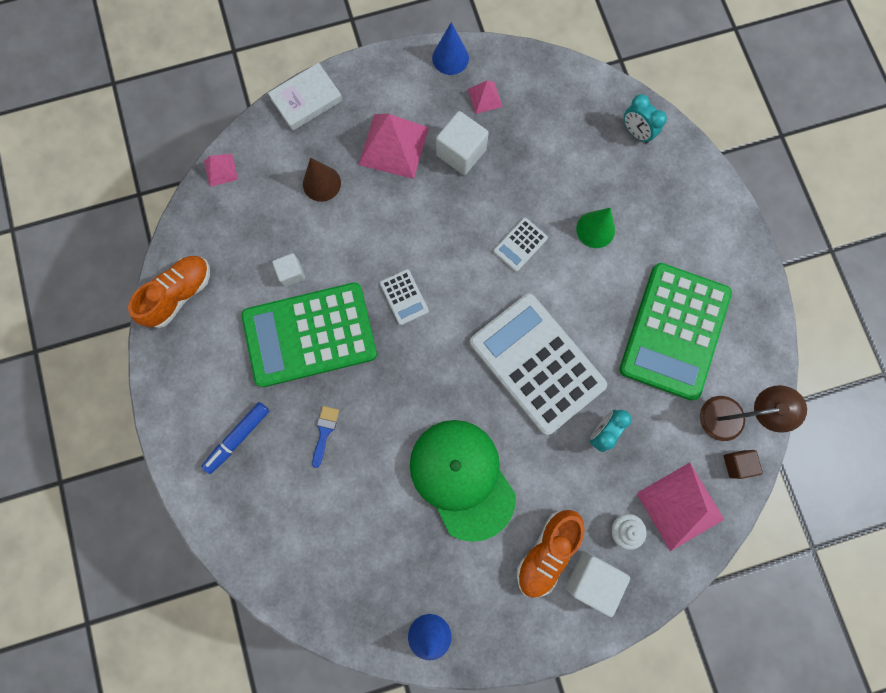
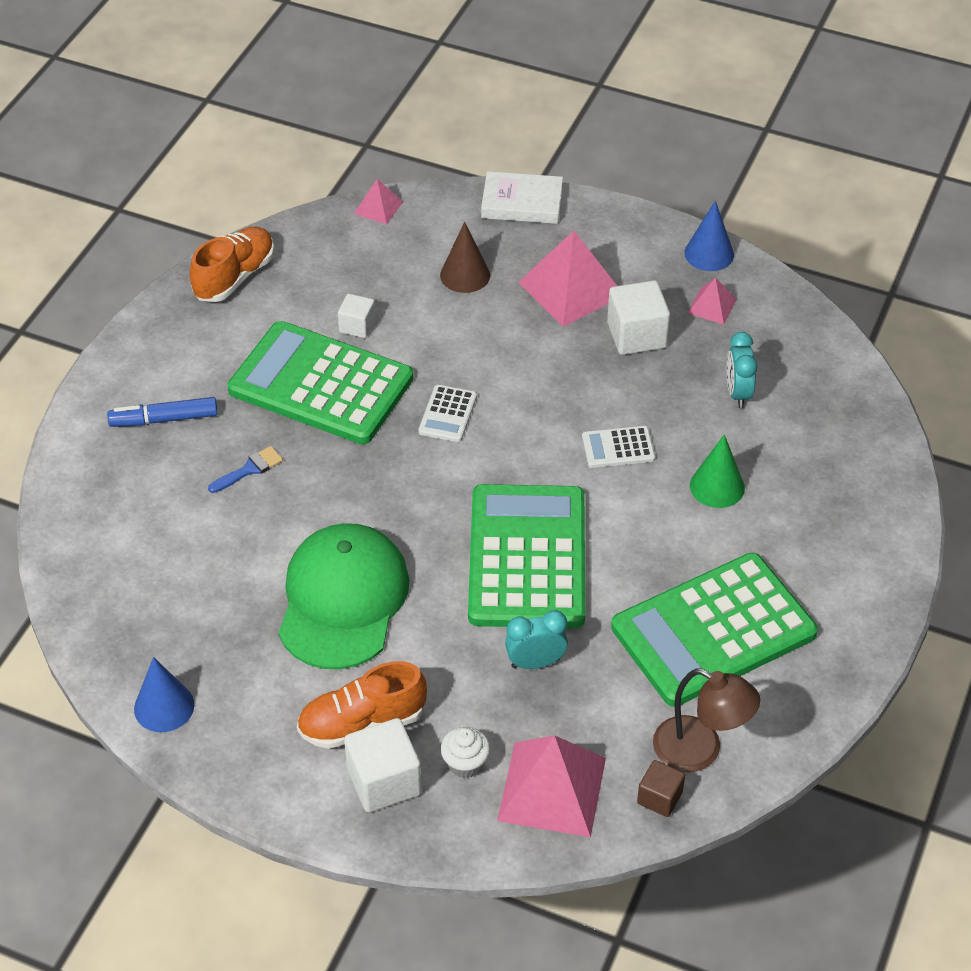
camera: 40 degrees right, 30 degrees down
orange shoe [128,256,210,328] -> orange shoe turned 45 degrees counterclockwise [190,227,274,302]
white calculator [470,294,607,435] -> green calculator [468,484,585,628]
turquoise clock [624,94,667,144] -> turquoise clock moved to [727,332,758,408]

